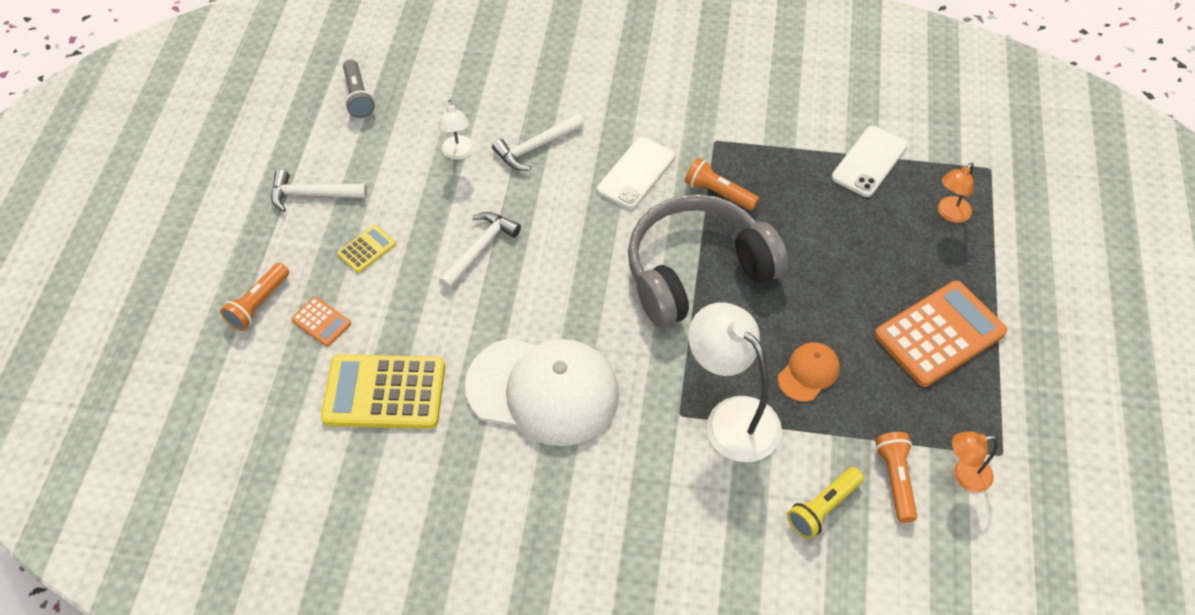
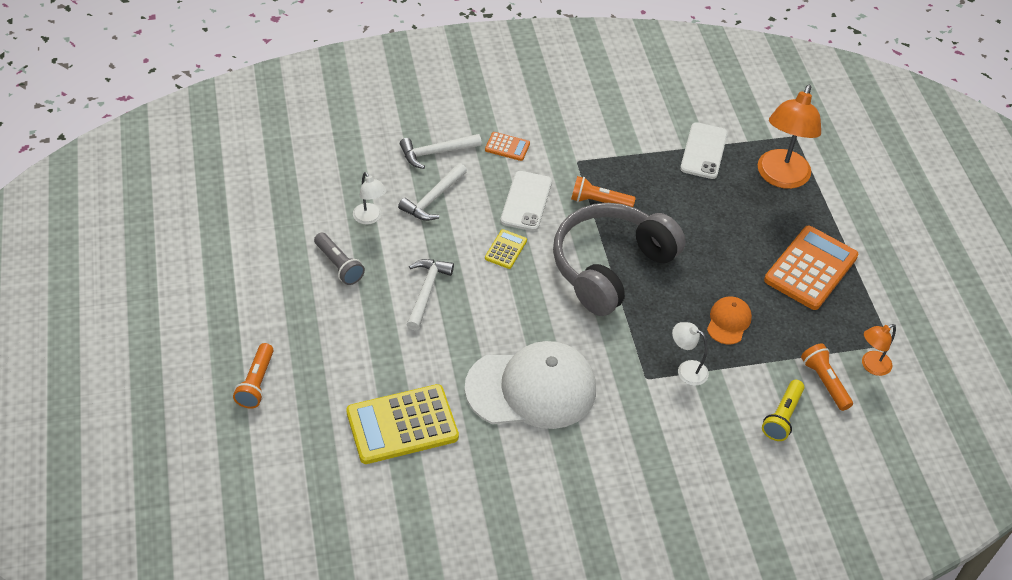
camera: 25 degrees left, 5 degrees down
white hammer [271,170,367,212] -> white hammer moved to [400,134,482,169]
orange calculator [291,297,351,346] -> orange calculator moved to [485,132,530,161]
yellow calculator [337,225,396,273] -> yellow calculator moved to [485,229,527,269]
grey flashlight [343,59,375,118] -> grey flashlight moved to [314,233,365,285]
white lamp [688,302,782,462] -> white lamp [672,322,709,386], size x0.51
orange lamp [938,163,974,223] -> orange lamp [758,85,821,189], size x1.97

